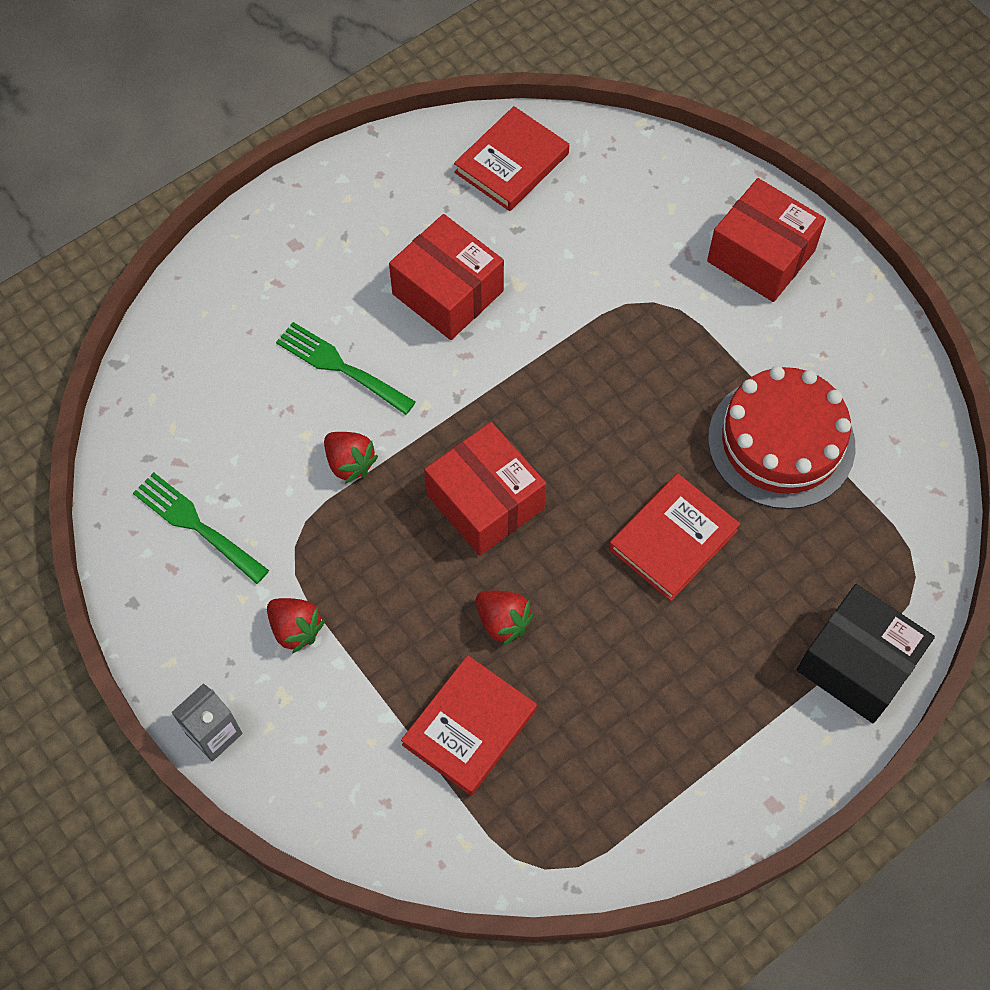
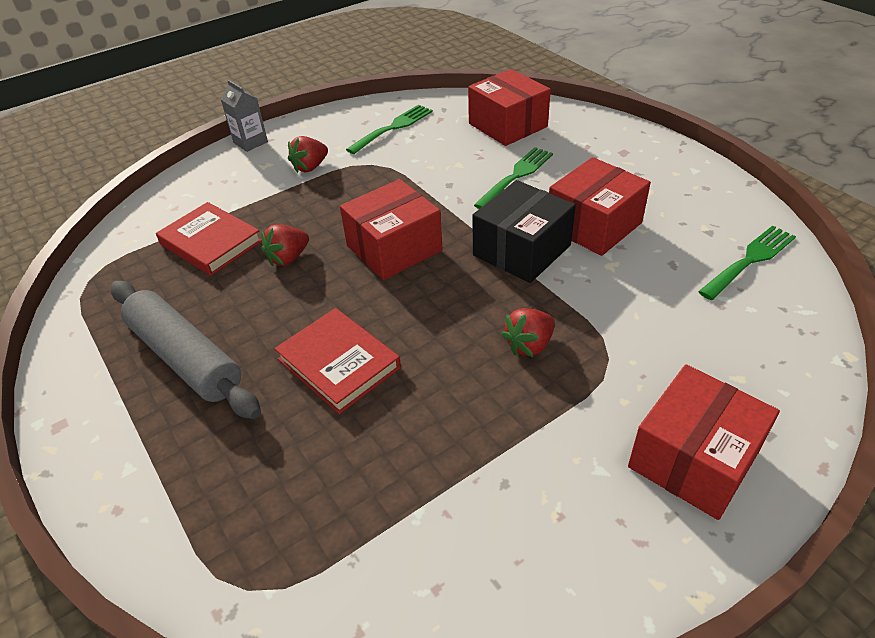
camera: 95 degrees right, 20 degrees down
red strawberry [324,432,378,484] -> red strawberry moved to [501,308,555,357]
red book [454,106,569,211] -> green fork [698,225,796,300]
red cake [708,366,855,509] -> none
black box [797,584,935,723] -> black box moved to [472,180,576,283]
none -> grey rolling pin [111,281,261,419]
none -> red box [468,69,551,146]

